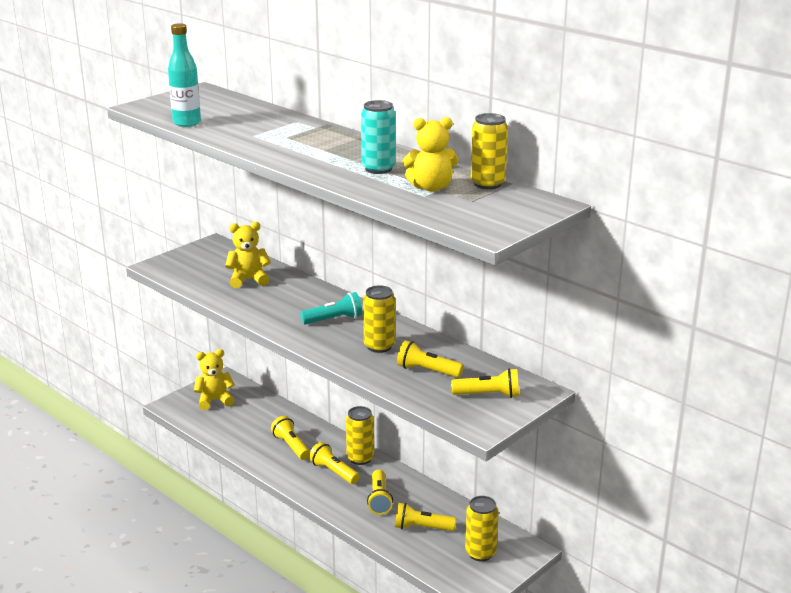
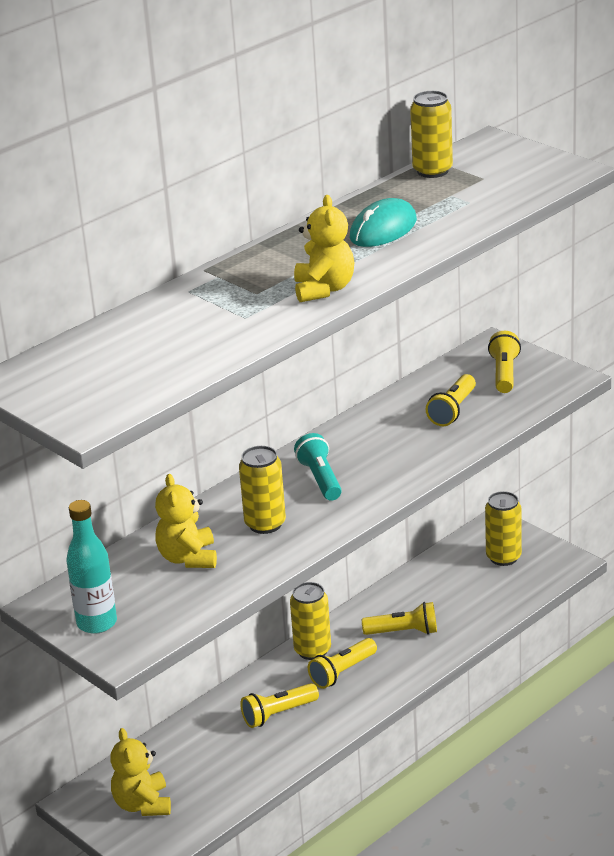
camera: 85 degrees left, 5 degrees up
turquoise bottle [168,23,201,127] -> turquoise bottle moved to [66,500,117,634]
turquoise can [361,100,396,174] -> turquoise mouse [350,198,417,247]
yellow can [363,285,395,353] -> yellow can moved to [239,446,286,534]
yellow flashlight [395,503,456,531] -> none
yellow teddy bear [403,117,459,192] -> yellow teddy bear moved to [294,195,354,302]

